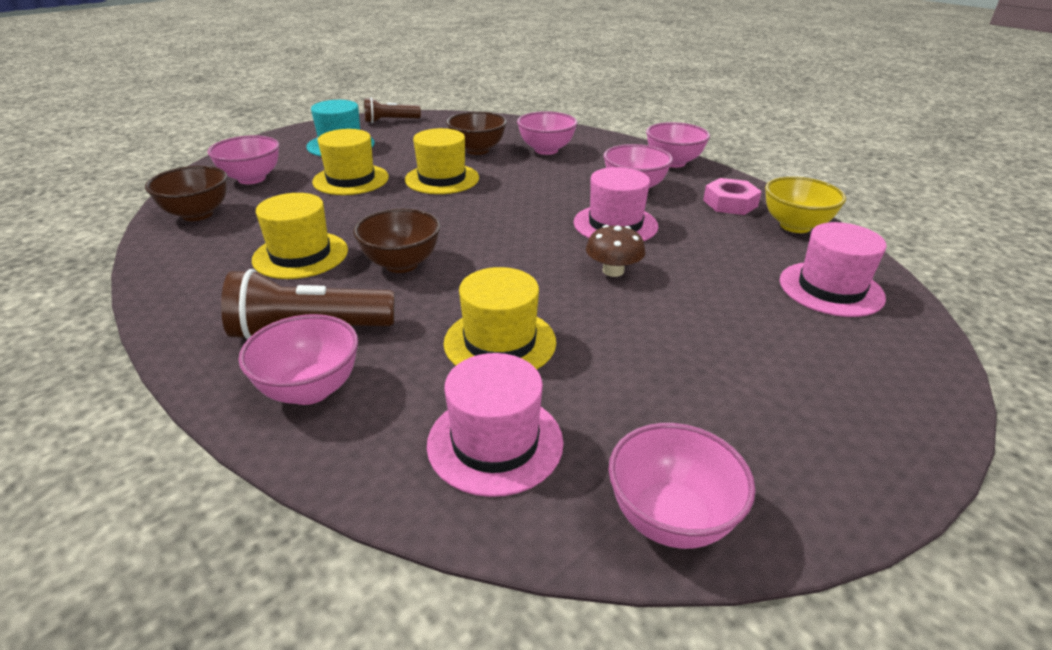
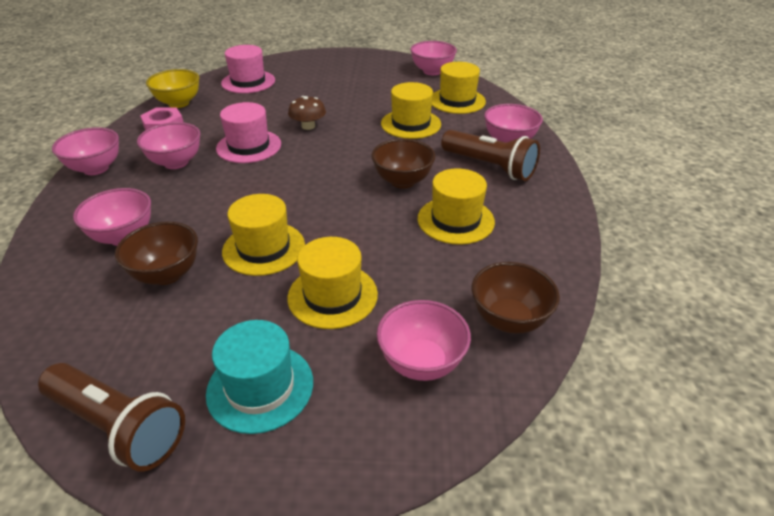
camera: 135 degrees left, 5 degrees up
brown flashlight [364,97,421,123] -> brown flashlight [38,363,185,472], size x1.56
pink hat [427,353,563,497] -> yellow hat [432,62,486,114]

